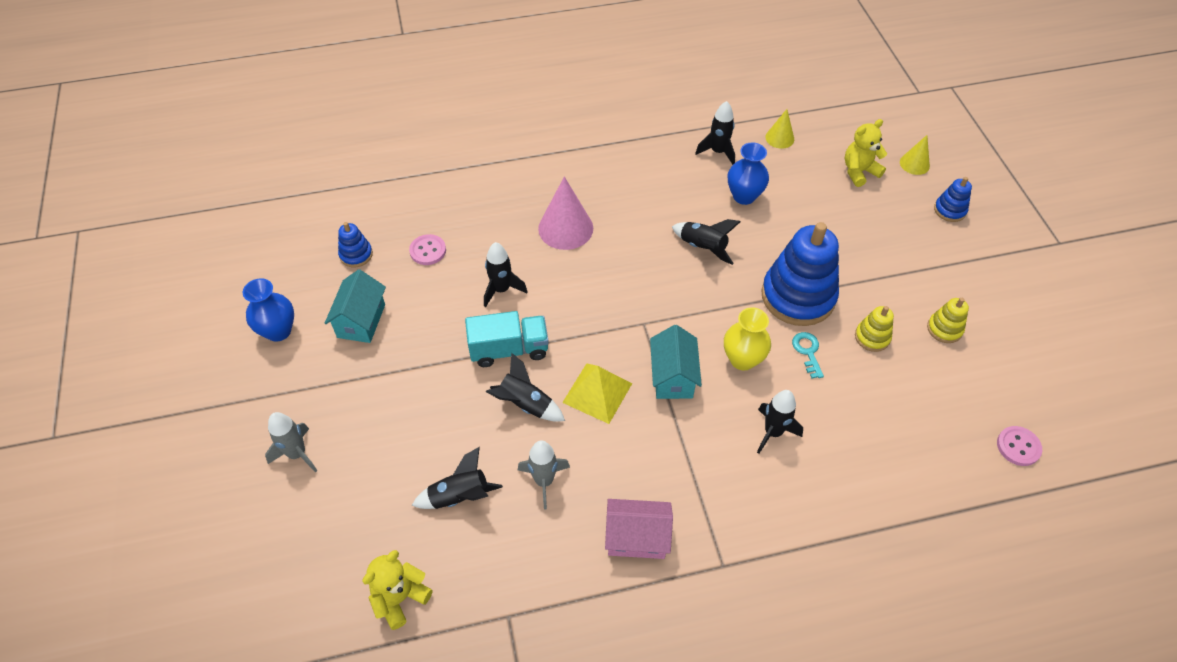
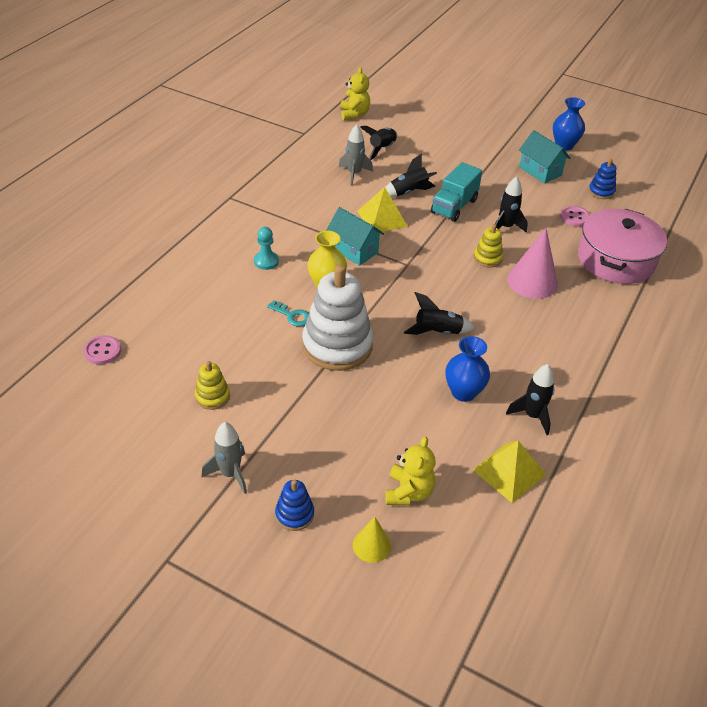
camera: 130 degrees right, 10 degrees down
grey rocket [265,412,317,473] -> grey rocket moved to [202,422,247,494]
pink house [605,499,673,559] -> none
black rocket [757,390,803,454] -> turquoise pawn [254,227,279,270]
blue stacking toy [762,222,839,326] -> white stacking toy [302,265,373,371]
yellow cone [765,109,794,149] -> yellow pyramid [473,440,546,503]
yellow stacking toy [855,306,894,352] -> yellow stacking toy moved to [474,224,503,268]
none -> pink pot [578,209,667,284]

